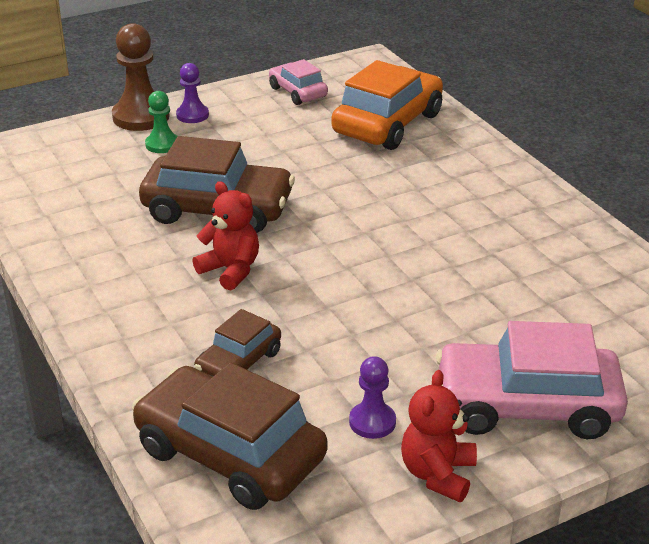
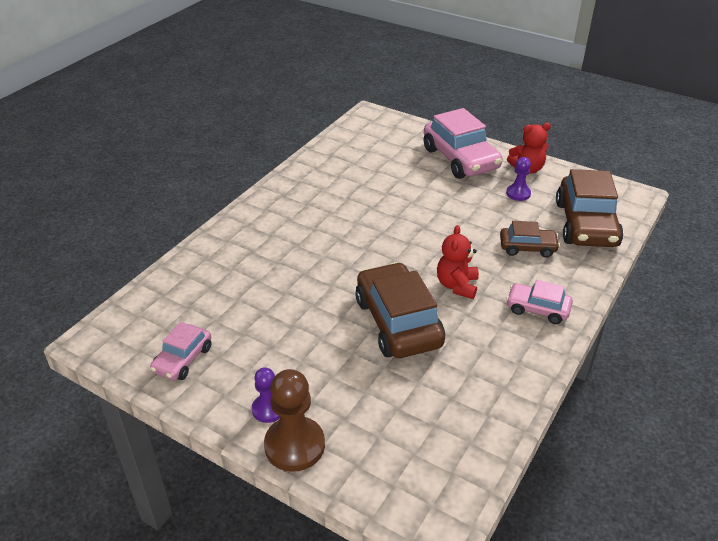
camera: 120 degrees left, 5 degrees up
green pawn [145,91,178,153] -> none
orange car [331,60,443,150] -> none
none -> pink car [506,280,573,324]

